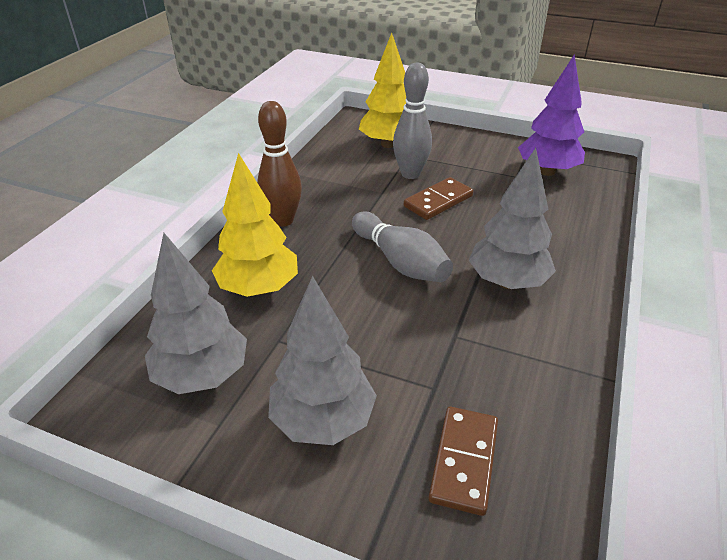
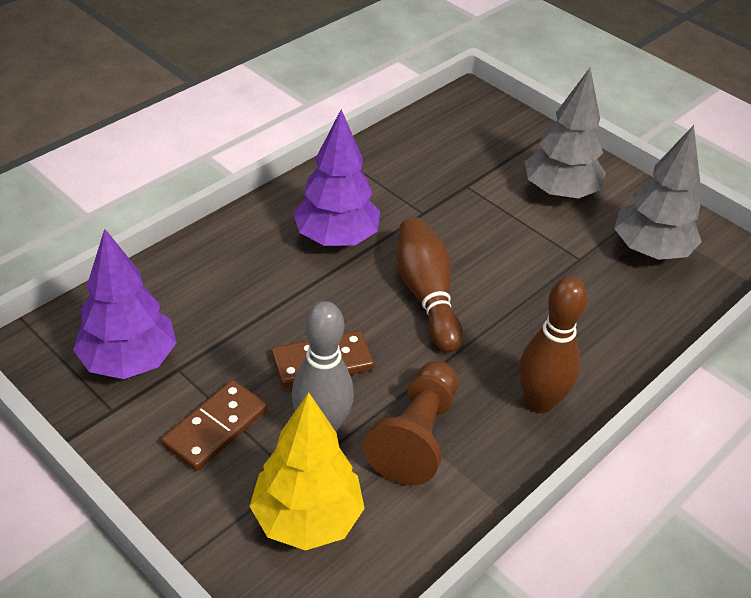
camera: 160 degrees left, 5 degrees up
yellow tree [212,153,298,297] -> none
grey bowling pin [352,211,453,282] -> brown bowling pin [396,217,463,352]
brown domino [429,407,498,516] -> brown domino moved to [161,380,267,471]
grey tree [469,148,556,289] -> purple tree [293,109,380,246]
none -> brown pawn [363,361,458,485]

